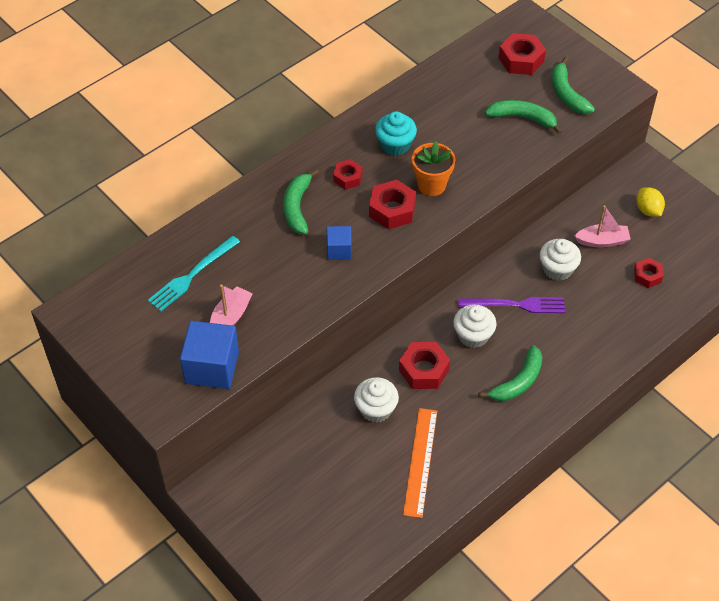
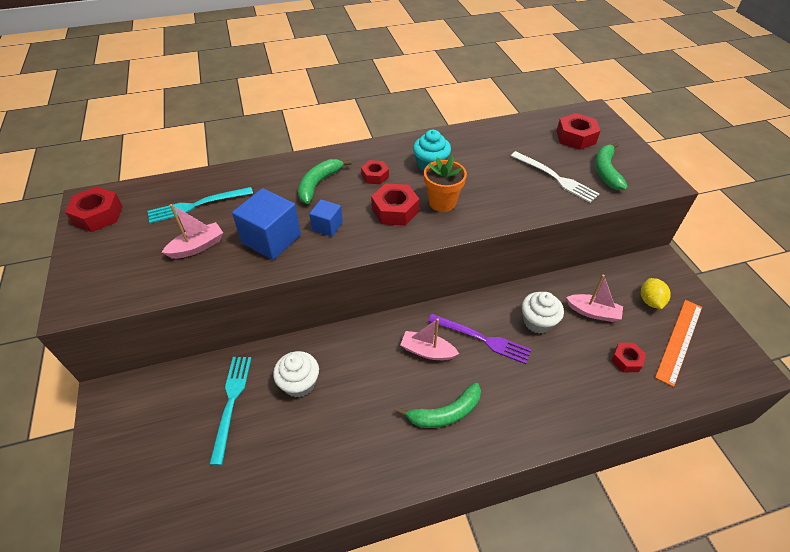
camera: 25 degrees right, 5 degrees down
blue cube [180,321,239,389] -> blue cube moved to [232,188,301,260]
red nut [399,342,450,389] -> red nut moved to [65,187,123,232]
orange ruler [403,408,437,518] -> orange ruler moved to [655,300,702,387]
white cupcake [453,304,497,348] -> pink boat [400,318,459,360]
green banana [485,100,562,134] -> white fork [511,151,599,203]
none -> turquoise fork [209,357,251,465]

